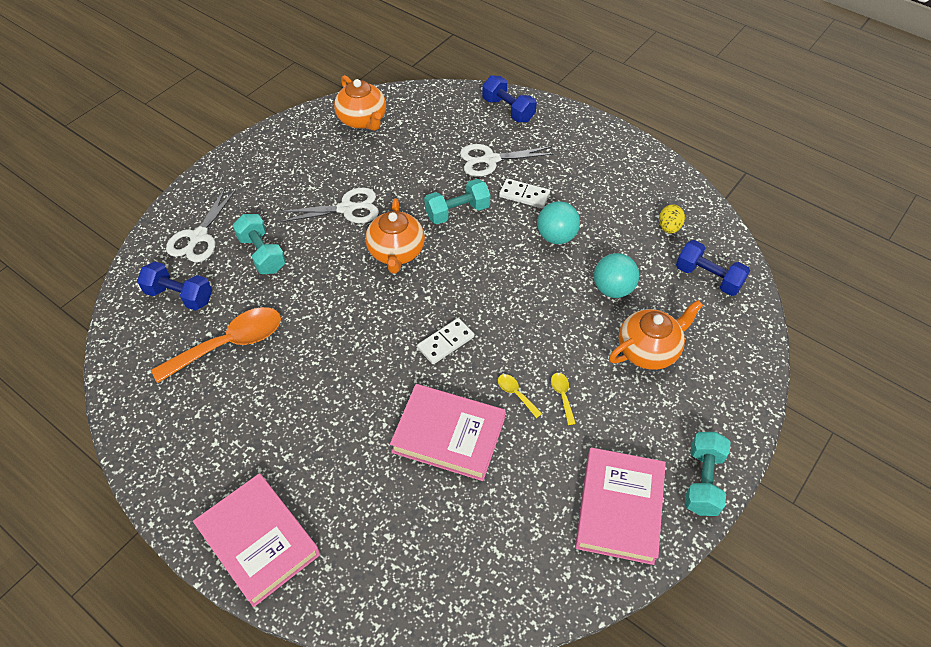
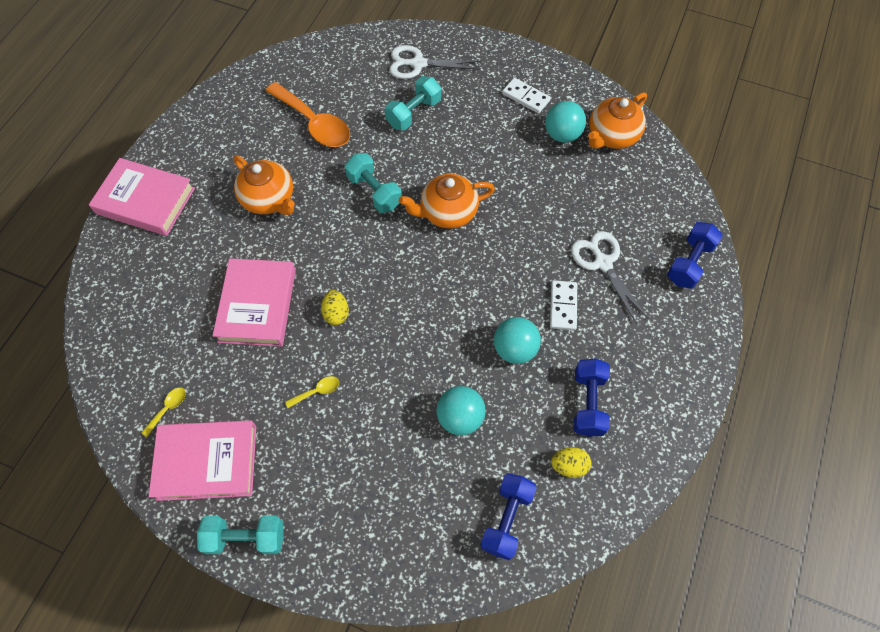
camera: 75 degrees right, 10 degrees up
blue dumbbell [137,261,212,311] -> blue dumbbell moved to [574,358,610,437]
pink book [193,473,320,607] -> pink book turned 75 degrees clockwise [89,158,195,236]
white scissors [277,188,379,223] -> none
white domino [417,318,474,364] -> white domino moved to [502,78,551,114]
turquoise dumbbell [424,179,490,224] -> turquoise dumbbell moved to [345,153,402,213]
yellow spoon [498,374,542,418] -> yellow spoon moved to [141,388,186,437]
orange teapot [609,300,703,370] -> orange teapot moved to [233,155,295,215]
none -> yellow egg [321,290,349,325]
none -> turquoise ball [545,101,586,143]

